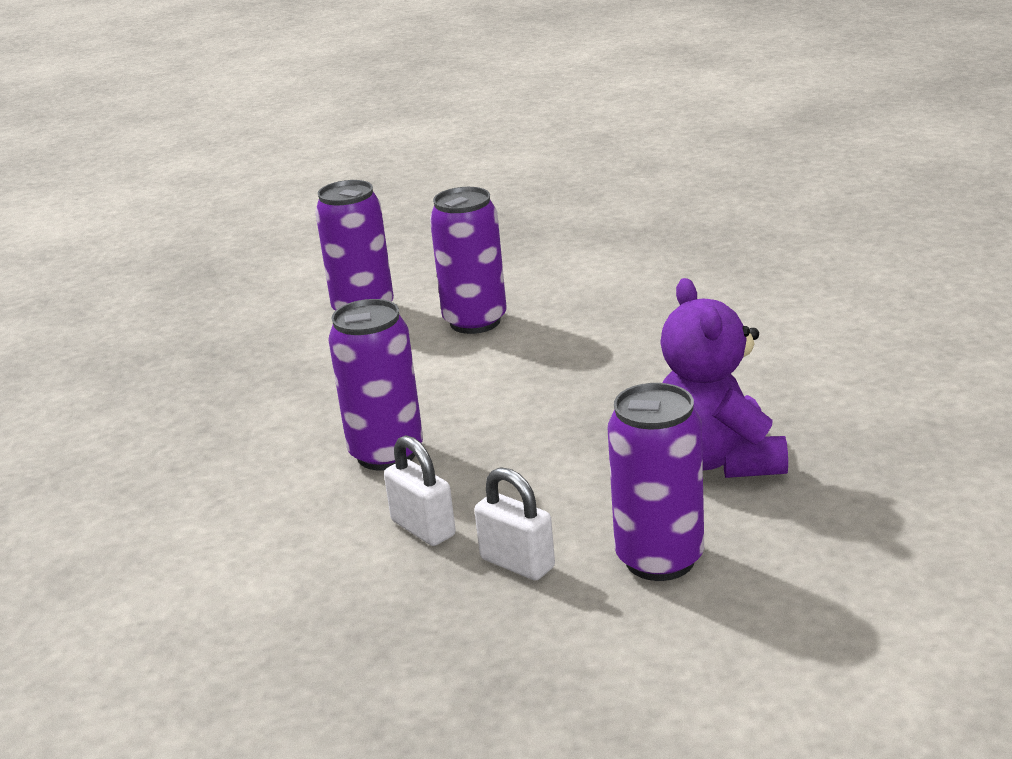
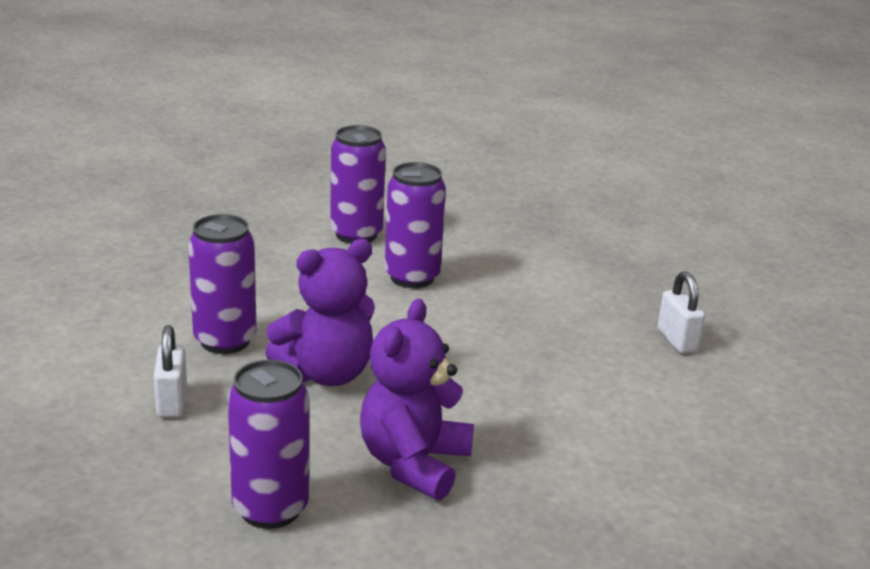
camera: 30 degrees right, 0 degrees up
white padlock [474,467,555,580] -> white padlock moved to [657,271,705,354]
none -> purple teddy bear [265,239,375,386]

